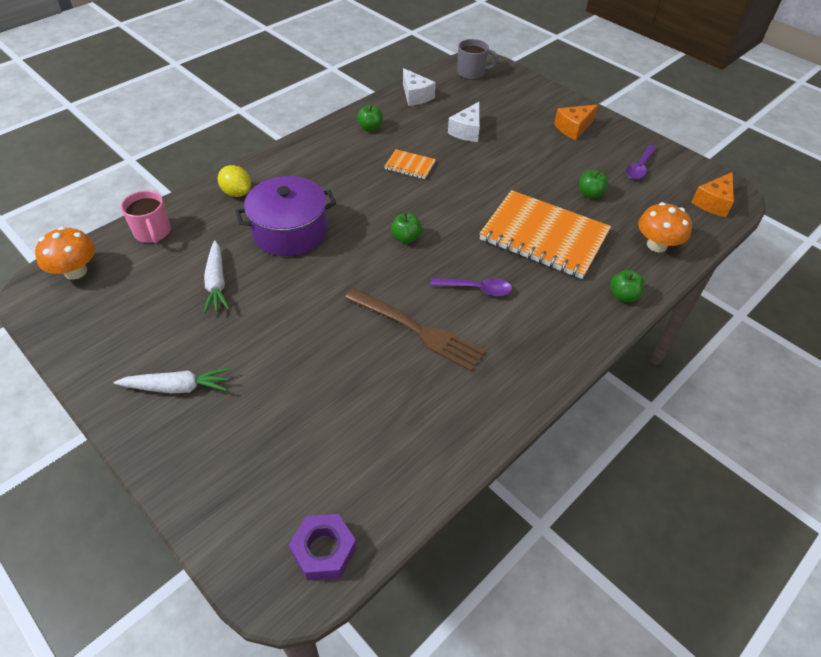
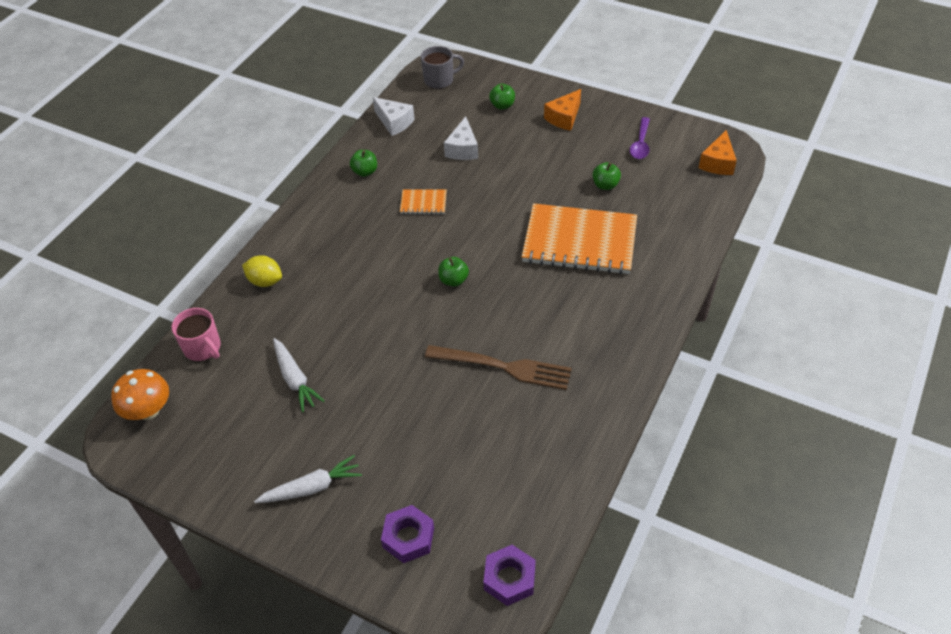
camera: 15 degrees left, 0 degrees up
purple pot [235,176,336,256] -> none
purple spoon [430,278,512,296] -> none
green apple [610,270,645,302] -> green apple moved to [489,84,515,110]
orange mushroom [638,202,692,252] -> none
none -> purple nut [381,505,434,563]

